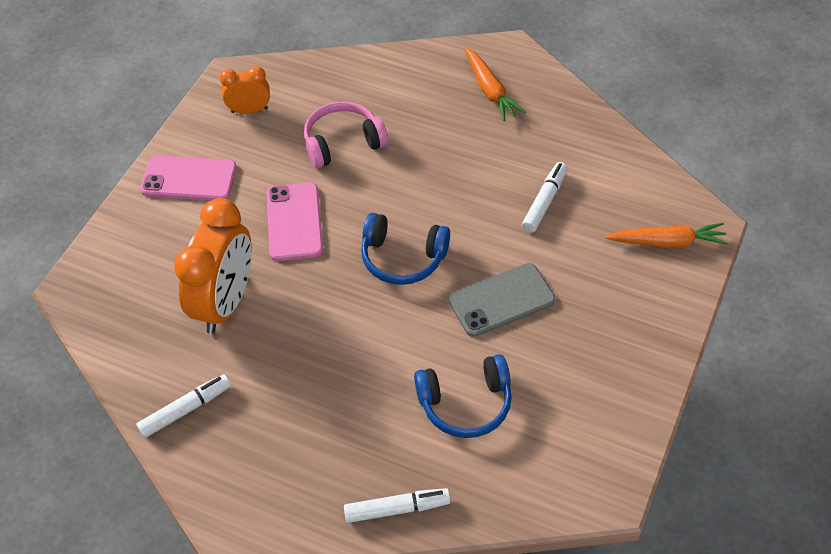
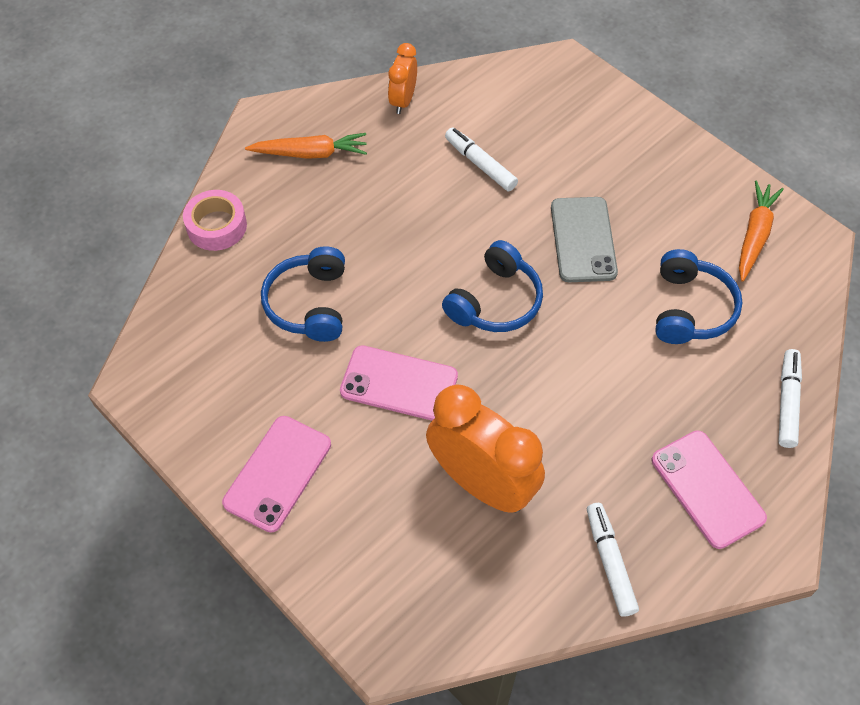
camera: 70 degrees left, 5 degrees up
orange clock [220,66,270,114] -> orange clock moved to [388,43,417,114]
pink headphones [304,102,388,168] -> blue headphones [261,246,345,342]
orange carrot [606,223,728,248] -> orange carrot moved to [739,181,784,282]
none -> pink tape [183,190,247,251]
none -> pink phone [652,430,767,549]

